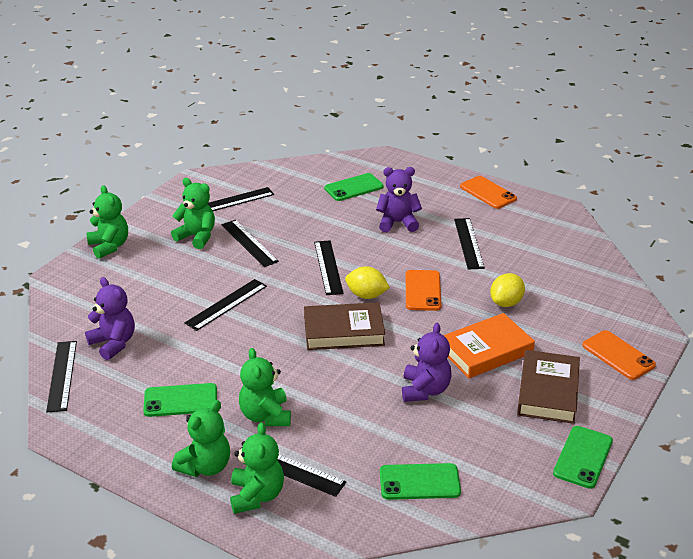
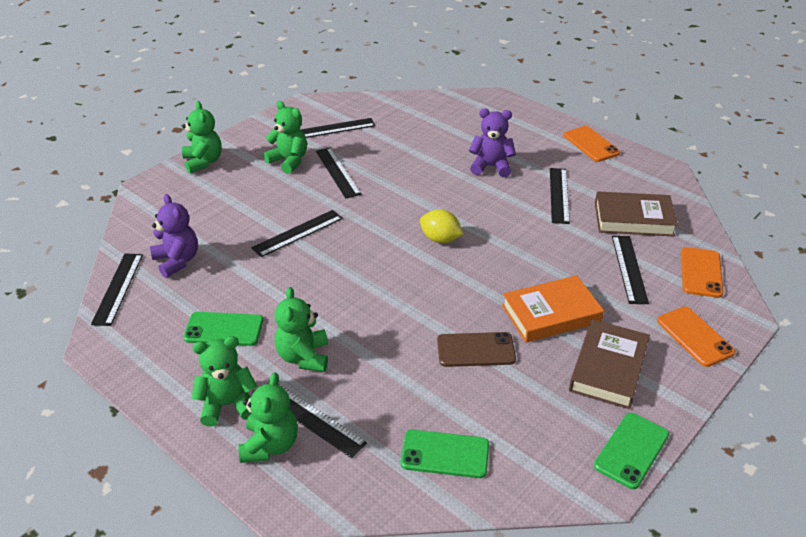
camera: 10 degrees right, 5 degrees up
green teddy bear [172,400,230,477] -> green teddy bear turned 150 degrees counterclockwise [192,336,257,427]
brown book [304,302,385,350] -> brown book moved to [595,191,678,237]
black ruler [314,240,343,295] -> black ruler moved to [612,236,649,304]
green phone [324,173,384,201] -> none
purple teddy bear [402,323,452,402] -> brown phone [437,332,516,367]
orange phone [406,270,442,311] -> orange phone moved to [681,247,724,298]
yellow lemon [490,273,525,307] -> none

